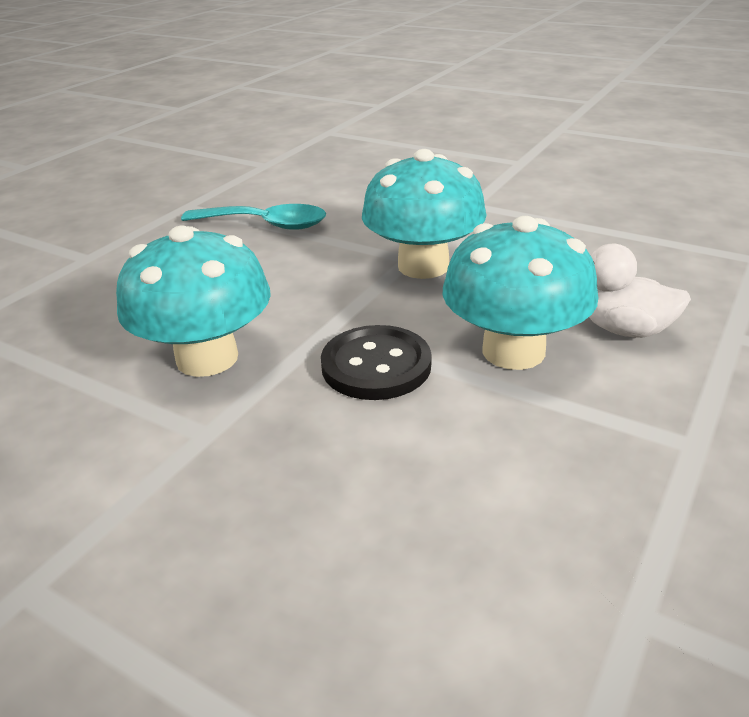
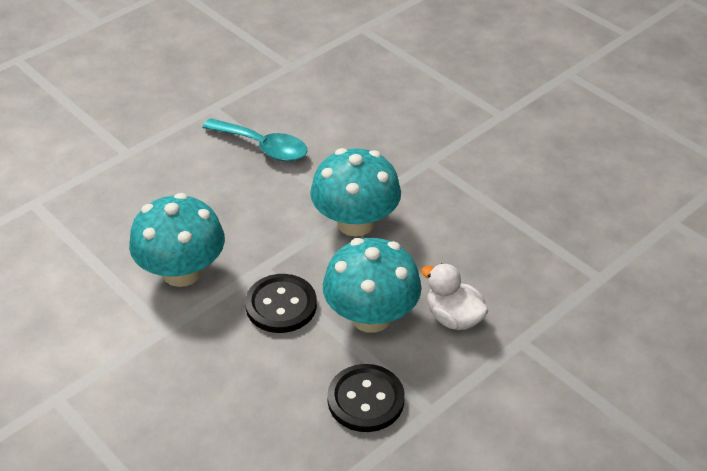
camera: 15 degrees right, 10 degrees up
none -> black button [327,364,405,432]

